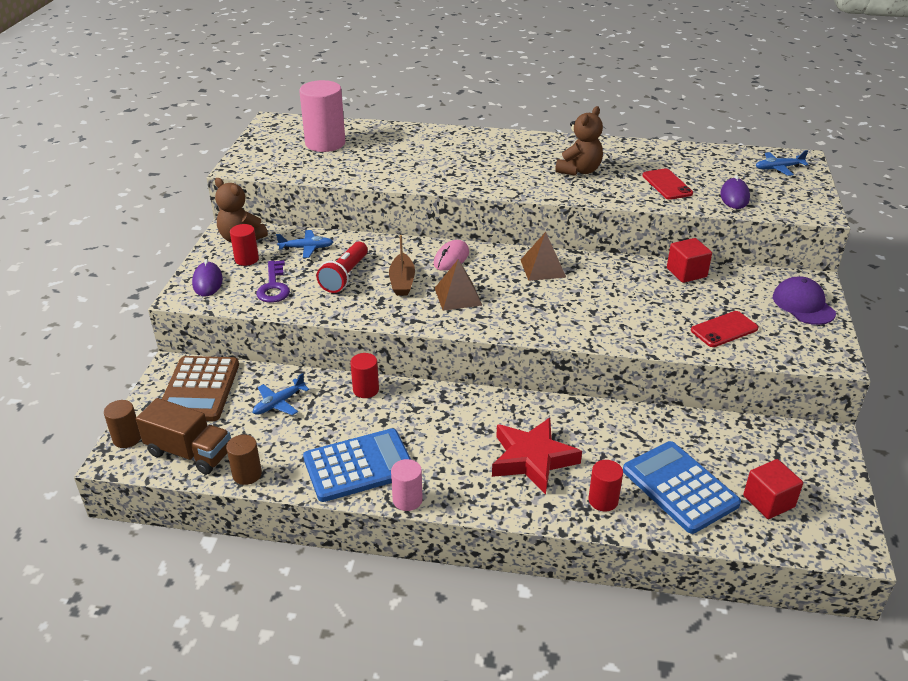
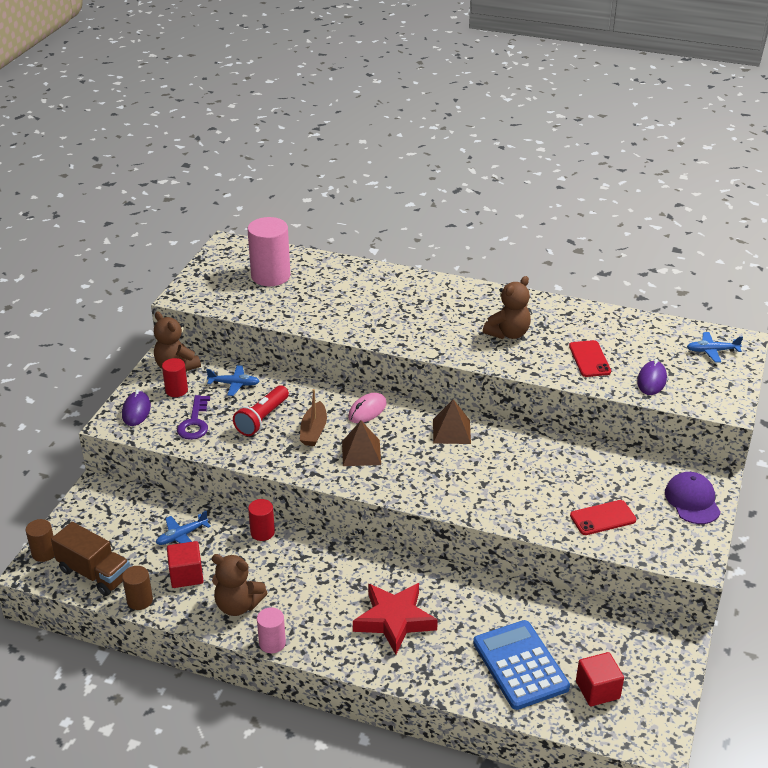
camera: 10 degrees right, 0 degrees up
brown calculator [162,356,239,421] -> none
blue calculator [303,428,411,502] -> brown teddy bear [212,554,268,616]
red cylinder [588,460,623,511] -> none
red cube [667,238,712,283] -> red cube moved to [167,541,203,588]

